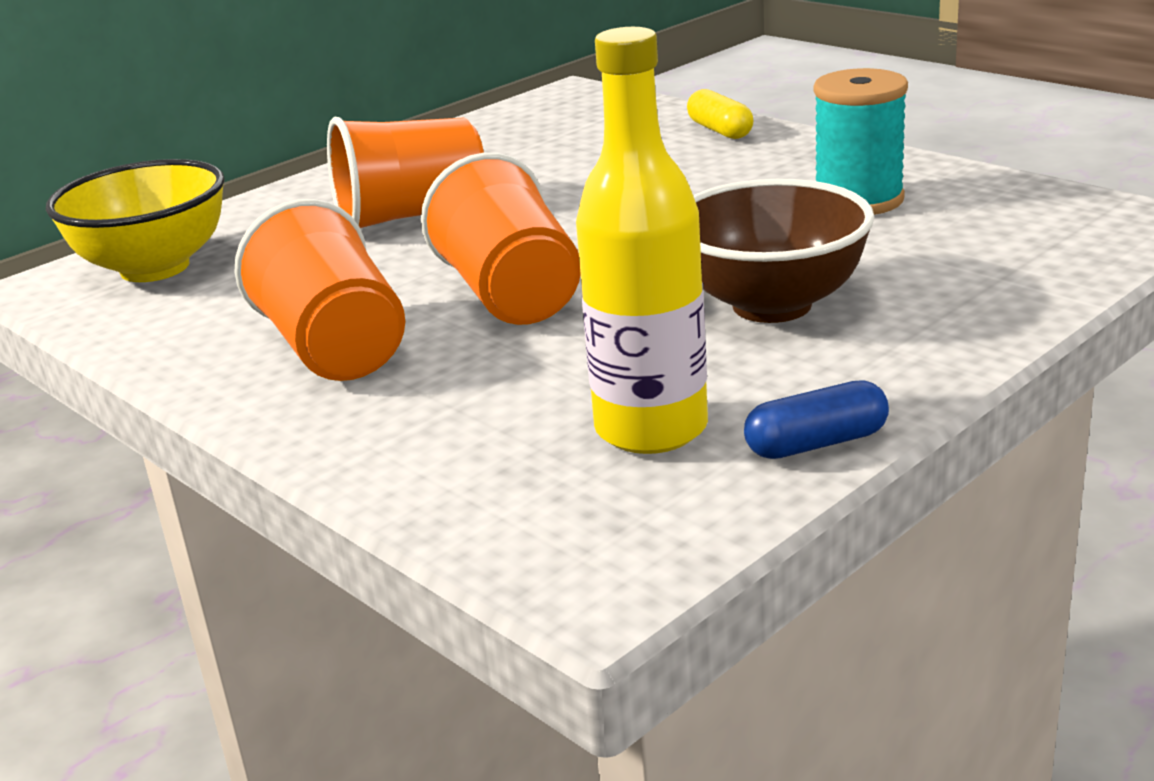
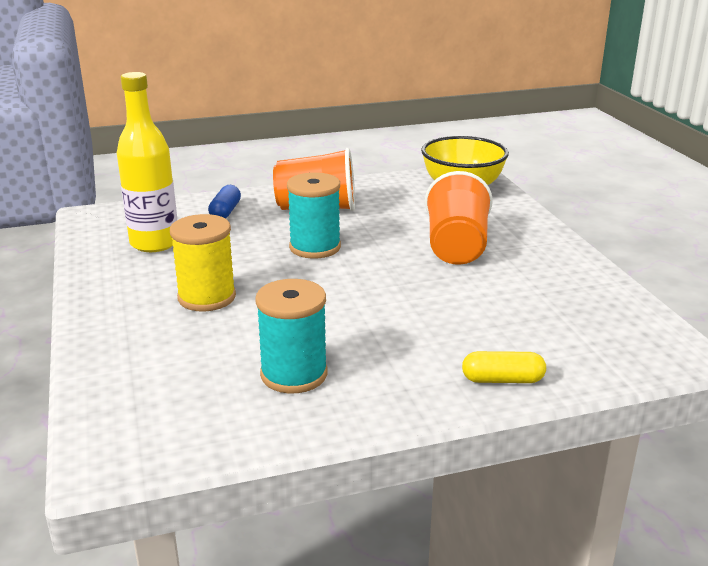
camera: 115 degrees right, 0 degrees up
orange cup [421,153,581,325] -> turquoise spool [287,172,341,259]
brown bowl [693,179,874,323] -> yellow spool [170,214,236,312]
blue capsule [744,380,889,459] -> blue capsule moved to [208,185,241,219]

